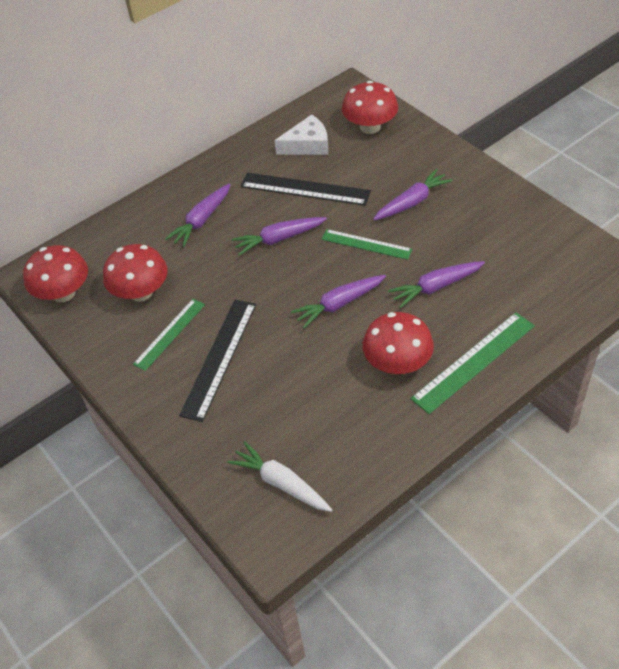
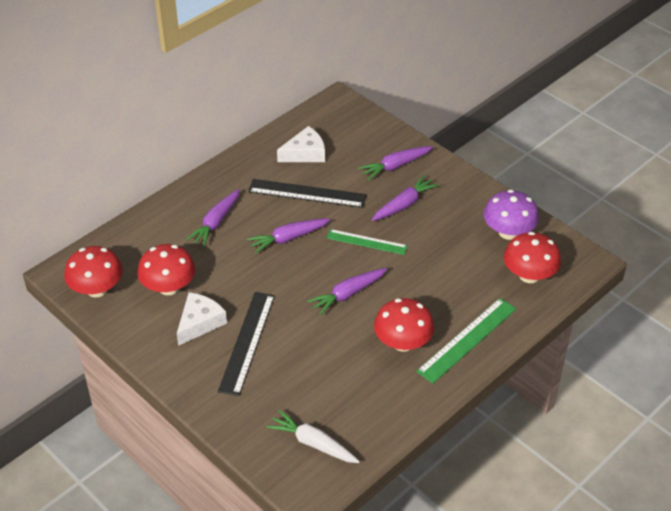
camera: 10 degrees left, 5 degrees down
green ruler [133,299,205,371] -> white cheese [177,292,227,346]
red mushroom [342,81,398,134] -> red mushroom moved to [504,232,561,283]
purple carrot [388,261,485,308] -> purple carrot moved to [358,146,433,180]
none -> purple mushroom [484,190,539,240]

